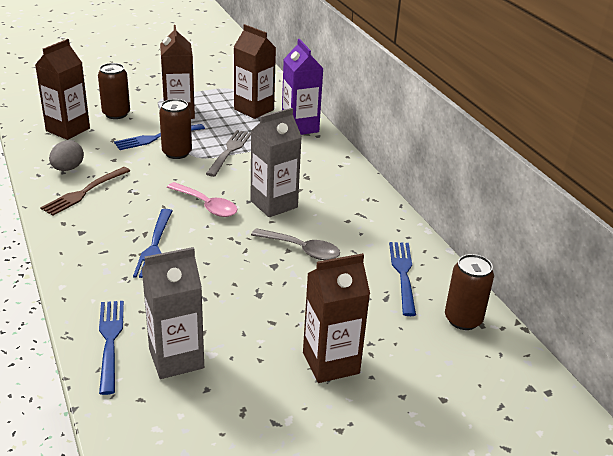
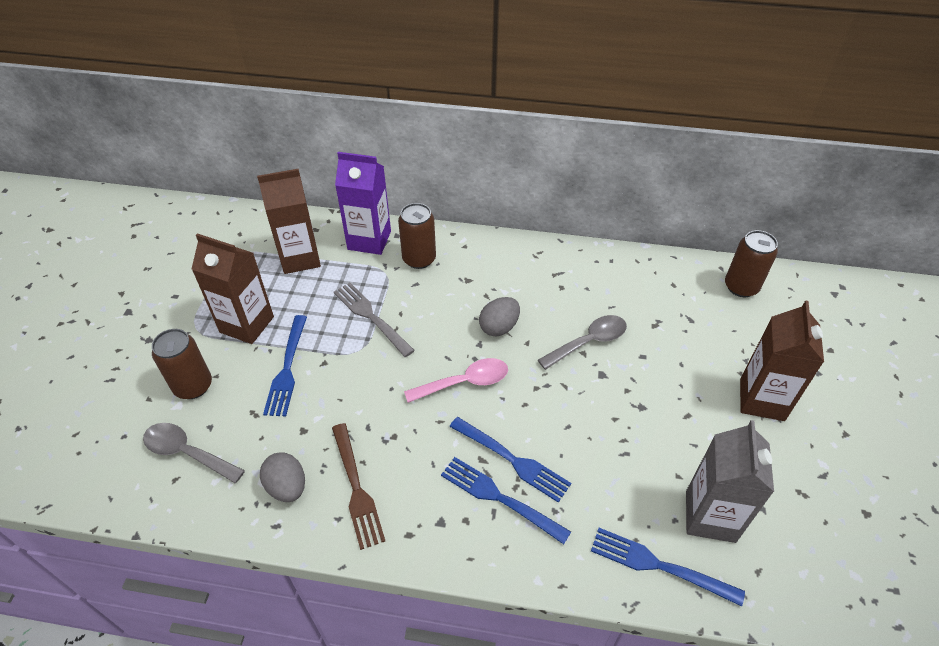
camera: 55 degrees left, 15 degrees up
brown carton [35,39,90,140] -> grey spoon [143,423,245,483]
brown can [159,99,192,159] -> brown can moved to [398,203,436,269]
grey carton [251,108,302,217] -> grey egg [479,297,520,336]
blue fork [389,242,416,316] -> blue fork moved to [441,457,571,544]

